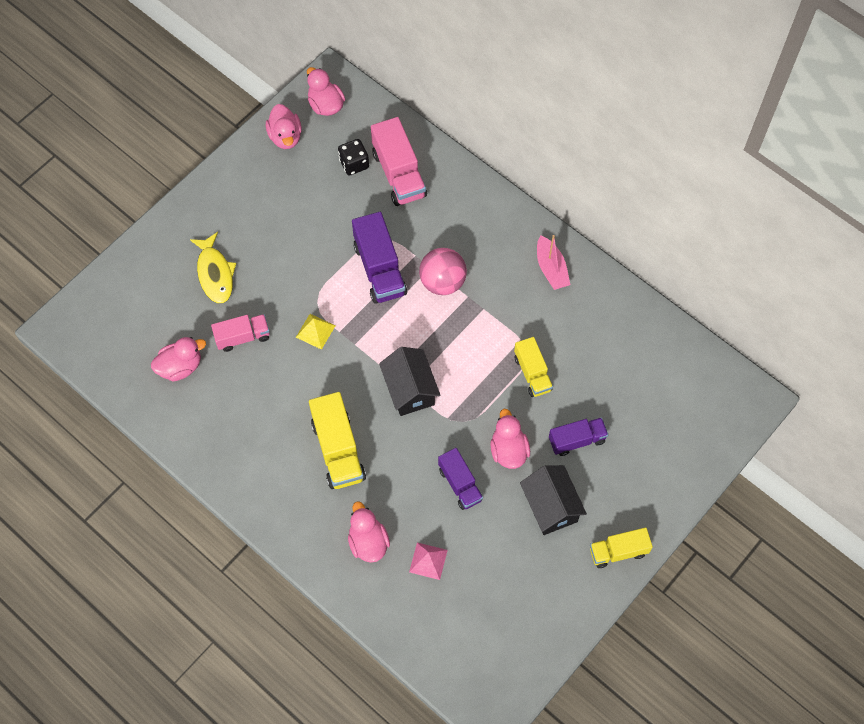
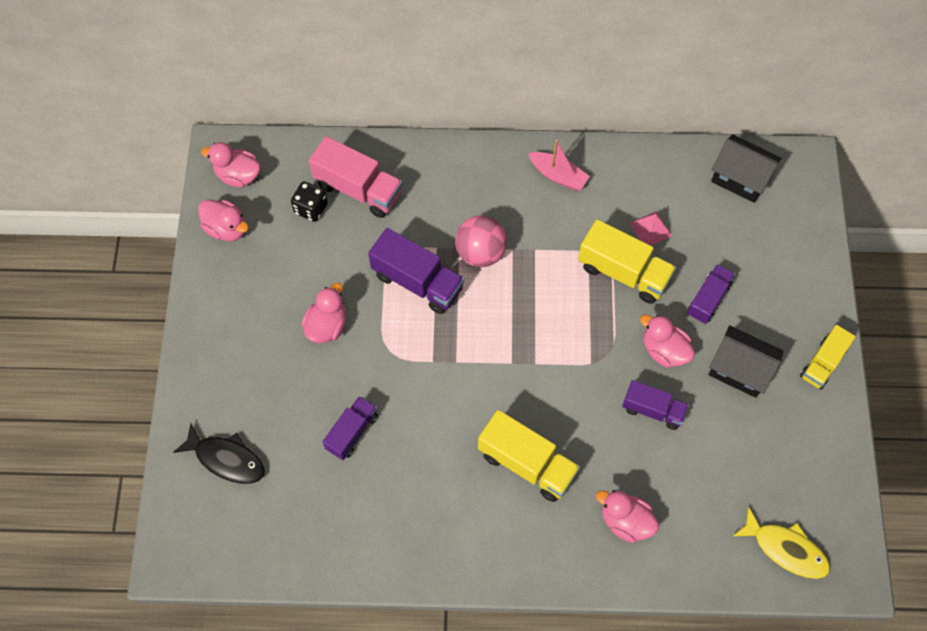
camera: 40 degrees left, 0 degrees up
pink duck [151,337,206,382] -> pink duck moved to [302,283,346,343]
yellow fish [190,232,237,303] -> yellow fish moved to [733,507,830,579]
pink truck [211,314,270,352] -> purple truck [323,396,378,460]
yellow pyramid [296,314,336,350] -> none
black house [379,347,441,416] -> black house moved to [711,135,782,203]
pink pyramid [409,542,448,580] -> pink pyramid moved to [630,211,672,246]
yellow truck [514,337,553,397] -> yellow truck [578,219,676,304], size x1.57
none -> black fish [173,423,265,484]

